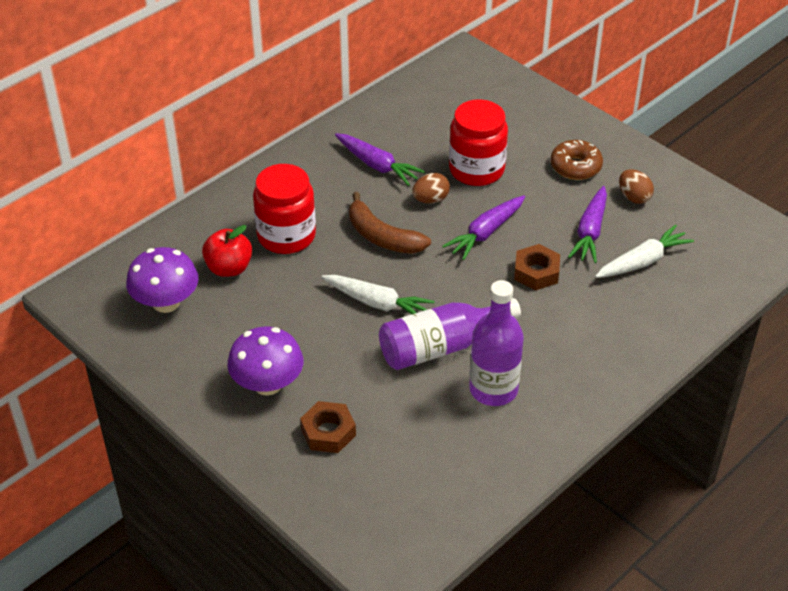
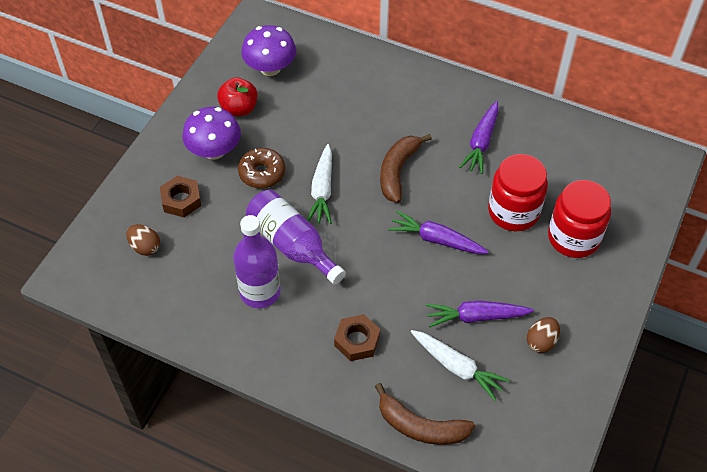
camera: 70 degrees right, 10 degrees up
red apple [202,225,252,277] -> red apple moved to [217,77,258,117]
red jar [253,164,316,254] -> red jar moved to [548,180,611,258]
brown egg [412,173,450,204] -> brown egg moved to [126,224,160,256]
brown nut [514,244,560,291] -> brown nut moved to [334,314,380,361]
brown donut [550,140,603,180] -> brown donut moved to [238,148,285,188]
none -> brown banana [375,383,475,445]

